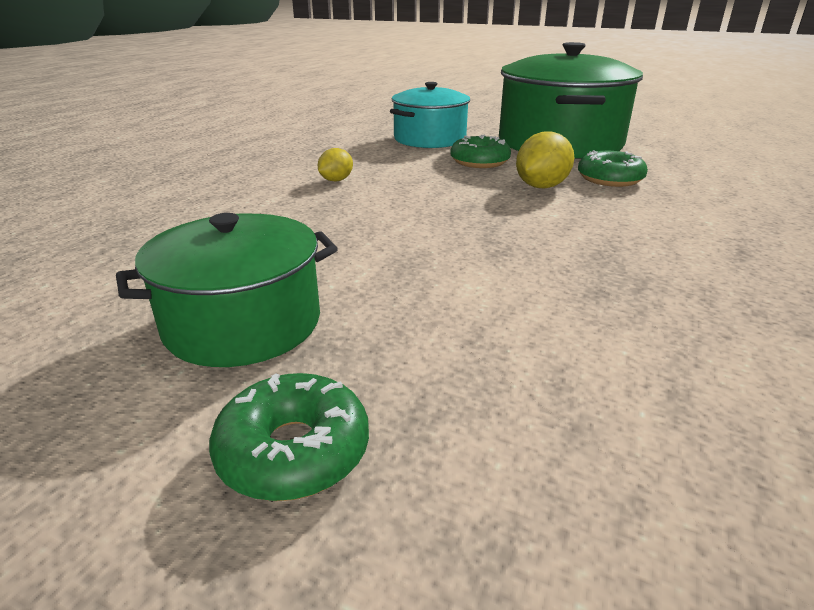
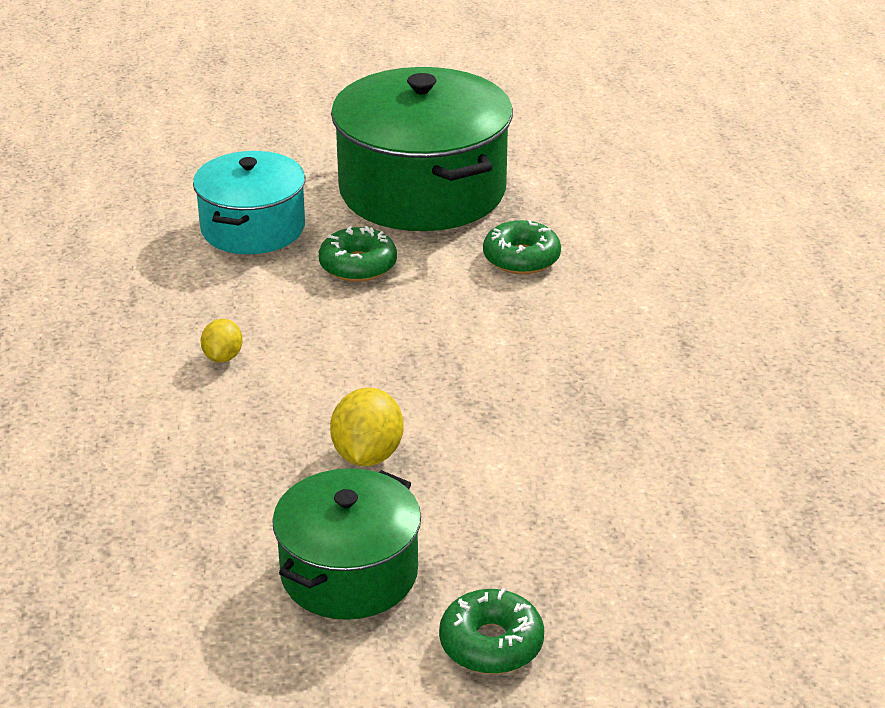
camera: 30 degrees left, 5 degrees up
yellow lemon [516,132,575,188] -> yellow lemon moved to [330,388,404,466]

